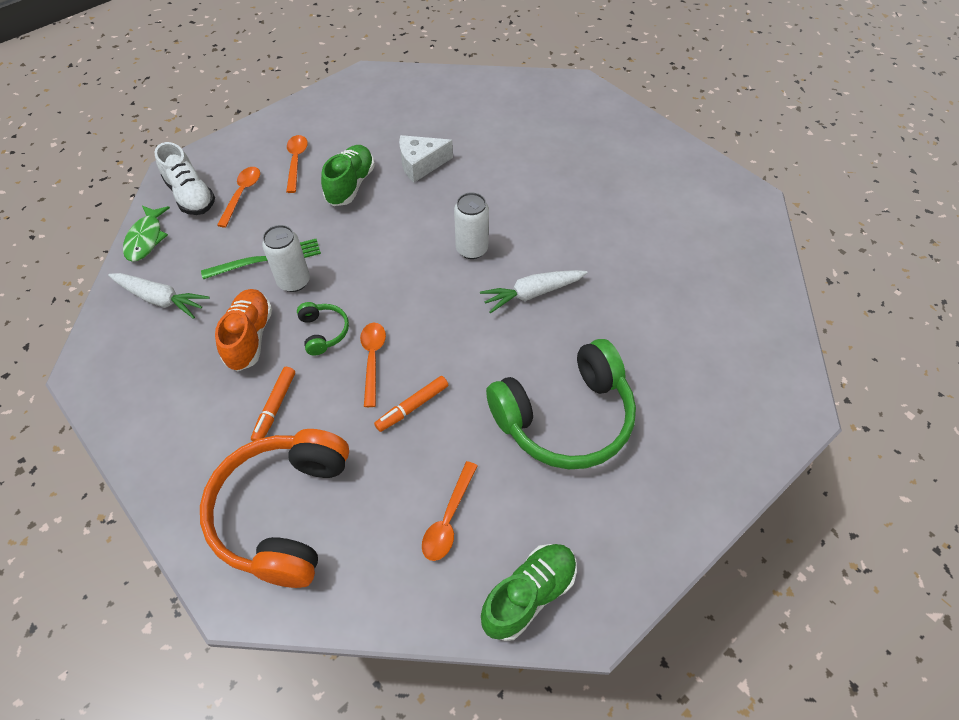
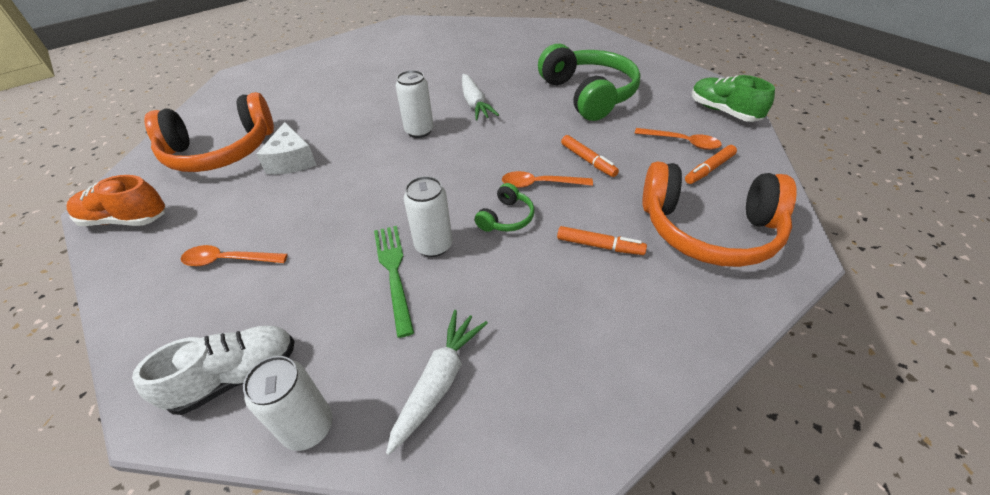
camera: 85 degrees left, 10 degrees down
green fish [123,206,170,262] -> white can [243,356,333,451]
orange shoe [215,289,272,371] -> orange shoe moved to [67,175,166,226]
orange spoon [217,167,260,228] -> none
green headphones [297,302,349,355] -> green headphones turned 135 degrees clockwise [475,183,534,232]
green shoe [321,145,375,206] -> none
none -> orange headphones [144,92,274,172]
none -> orange marker [685,145,737,184]

